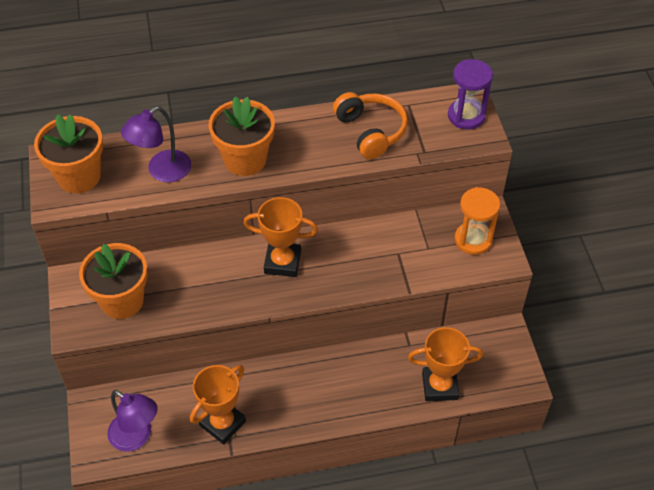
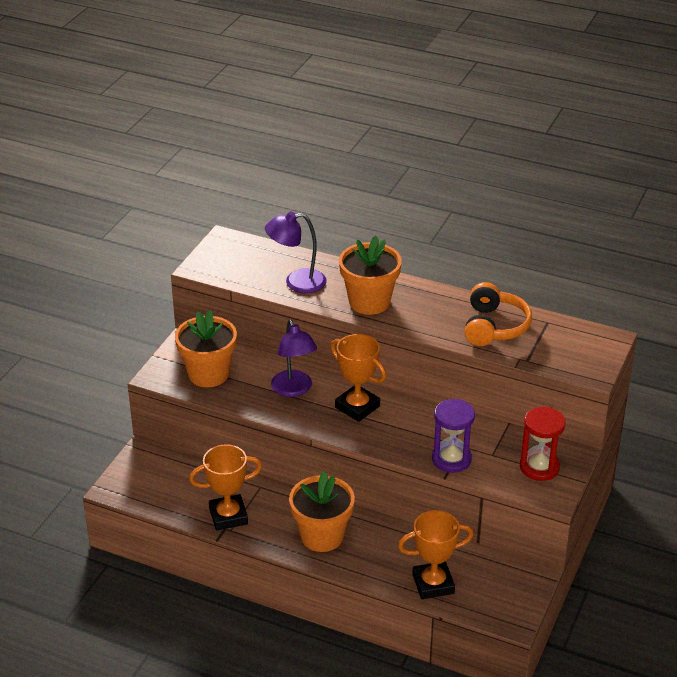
camera: 35 degrees right, 15 degrees down
orange flower pot [34,114,103,193] -> orange flower pot moved to [289,471,355,552]
purple lamp [107,390,158,452] -> purple lamp moved to [271,320,317,397]
orange trophy [408,327,483,401] -> orange trophy turned 45 degrees counterclockwise [398,510,473,599]
purple hourglass [448,59,493,129] -> purple hourglass moved to [432,399,475,473]
orange hourglass [455,187,500,255] -> red hourglass [520,407,566,481]

